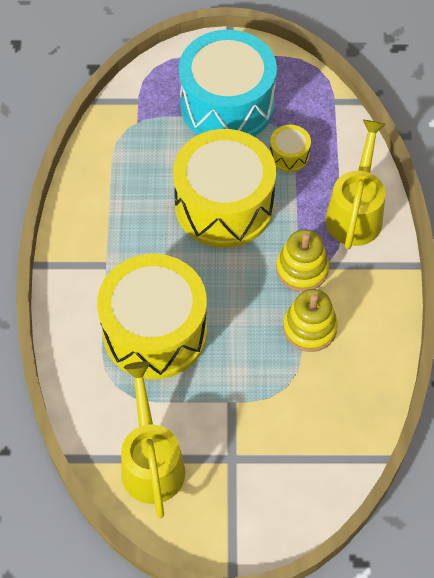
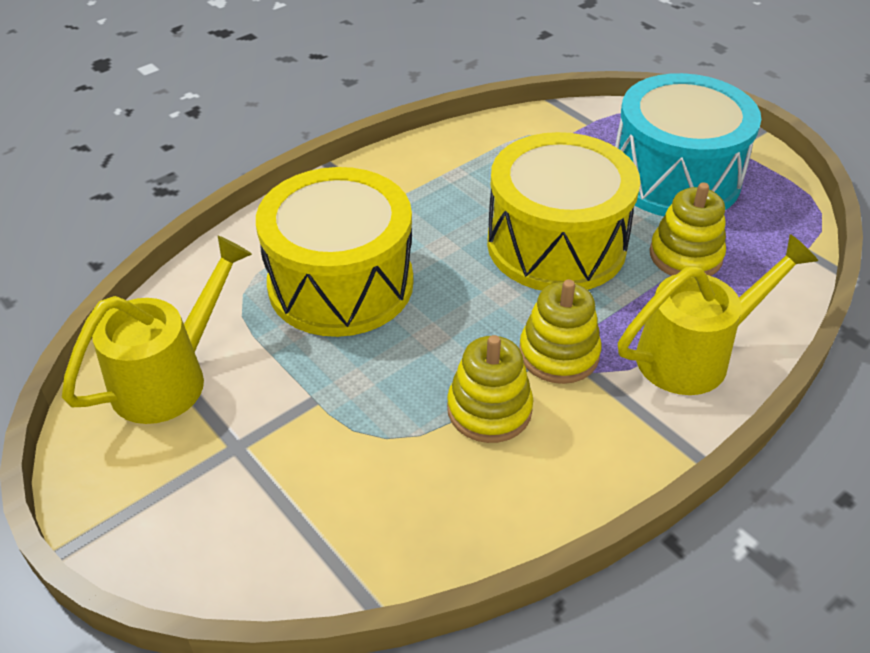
camera: 50 degrees right, 15 degrees down
yellow drum [270,125,311,172] -> yellow stacking toy [650,182,726,276]

